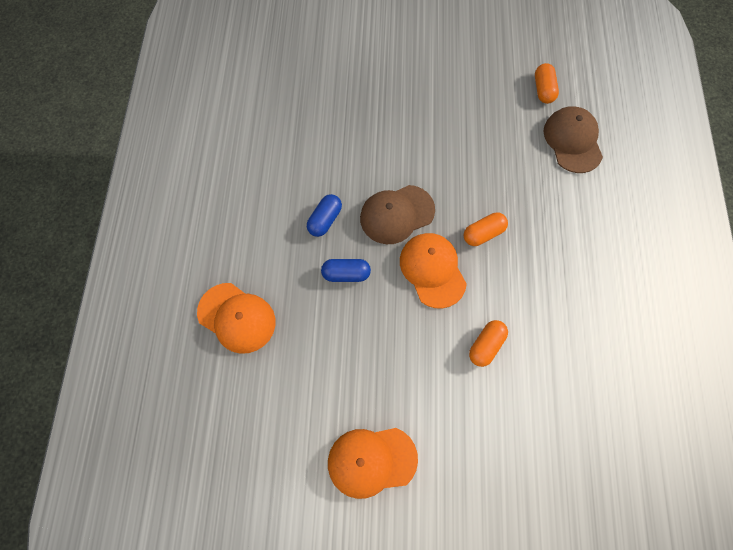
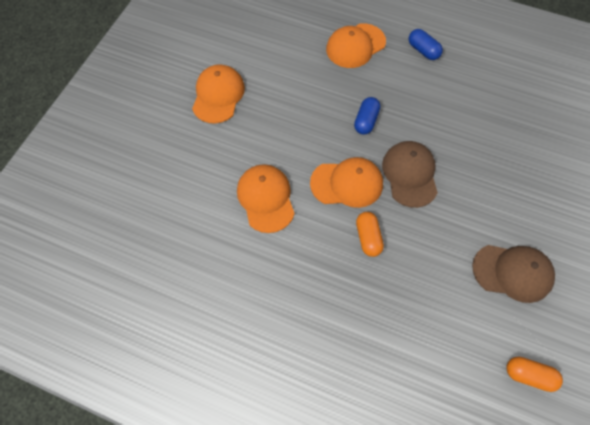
camera: 110 degrees right, 5 degrees down
blue capsule [307,194,342,237] -> blue capsule moved to [409,29,443,60]
orange capsule [469,320,508,367] -> orange cap [237,164,295,233]
brown cap [543,106,603,173] -> brown cap moved to [472,245,555,303]

